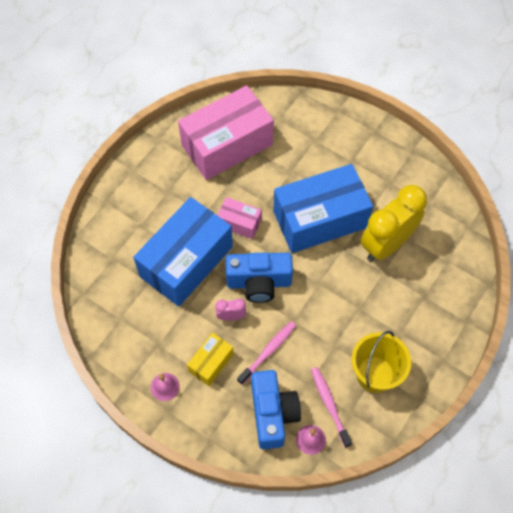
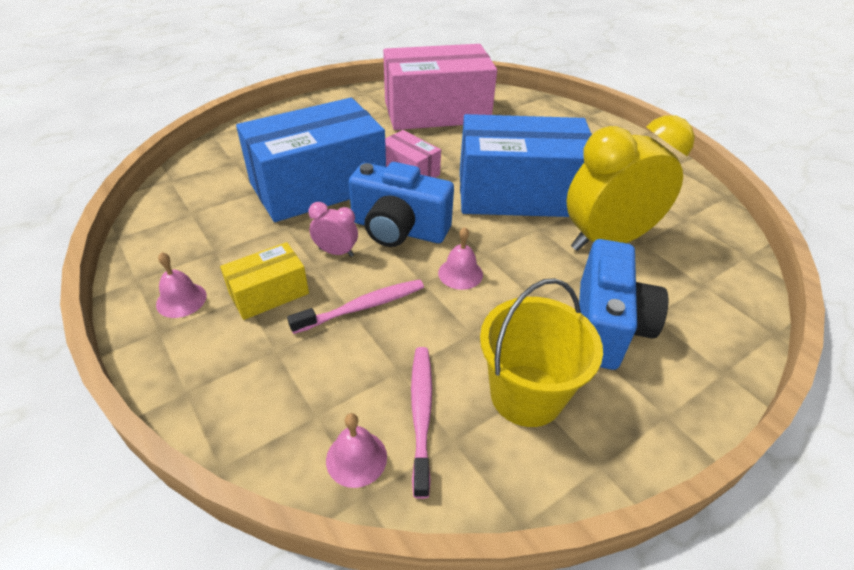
camera: 20 degrees right, 20 degrees down
blue camera [251,370,301,449] -> blue camera moved to [579,239,668,370]
none -> pink bell [438,227,483,290]

